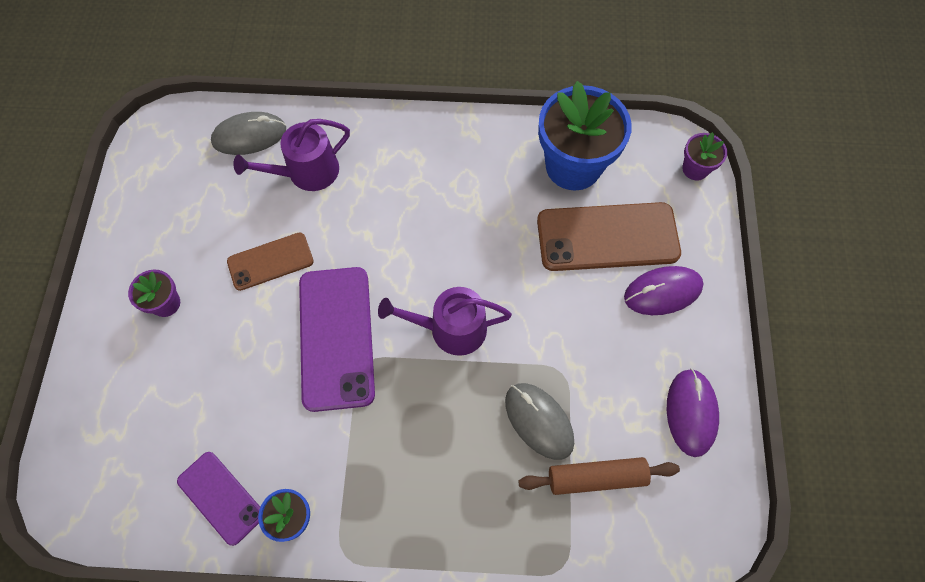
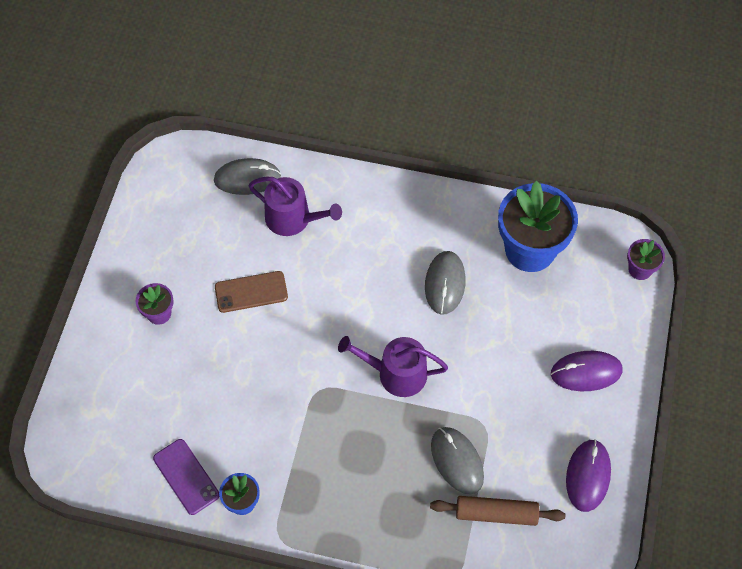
camera: 10 degrees right, 5 degrees down
purple watering can [233,119,350,191] -> purple watering can turned 135 degrees counterclockwise [249,176,342,236]
purple phone [299,267,375,412] -> none
brown phone [537,202,681,271] -> none
none -> grey mouse [425,251,466,315]

